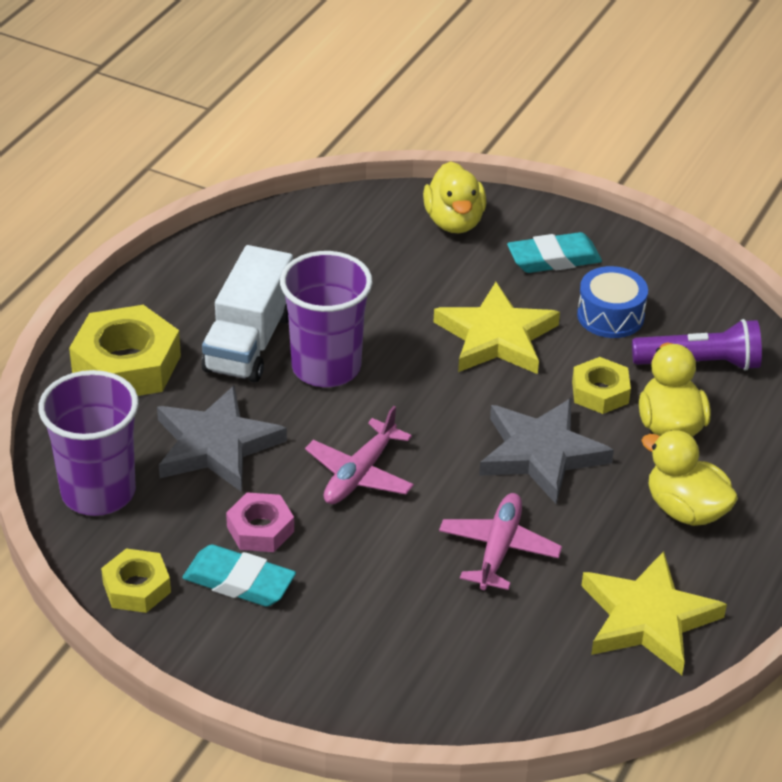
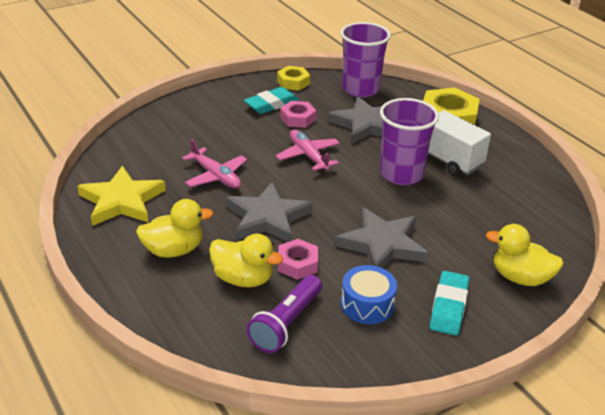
camera: 120 degrees right, 5 degrees down
yellow star [434,282,560,374] -> grey star [335,207,428,268]
yellow nut [572,357,631,414] -> pink nut [278,239,318,280]

